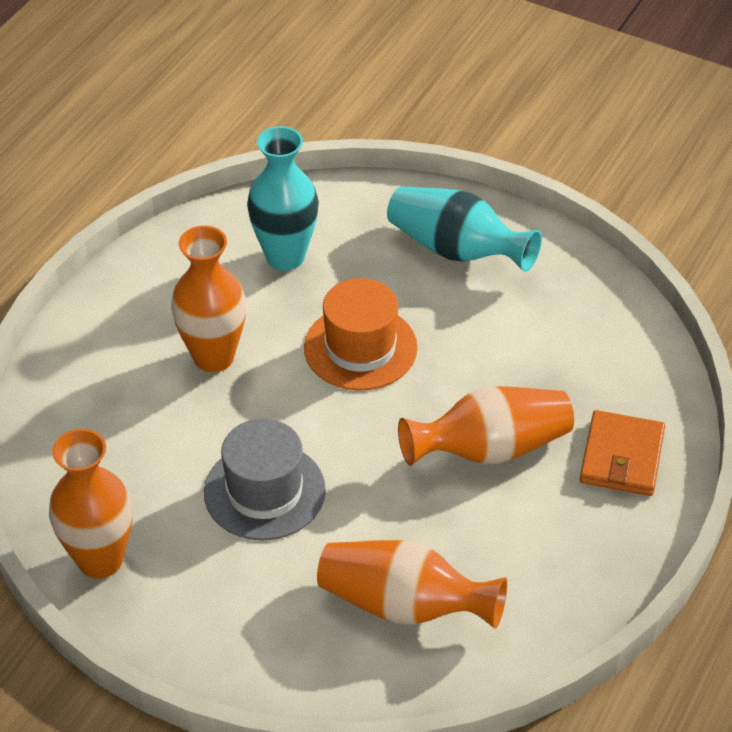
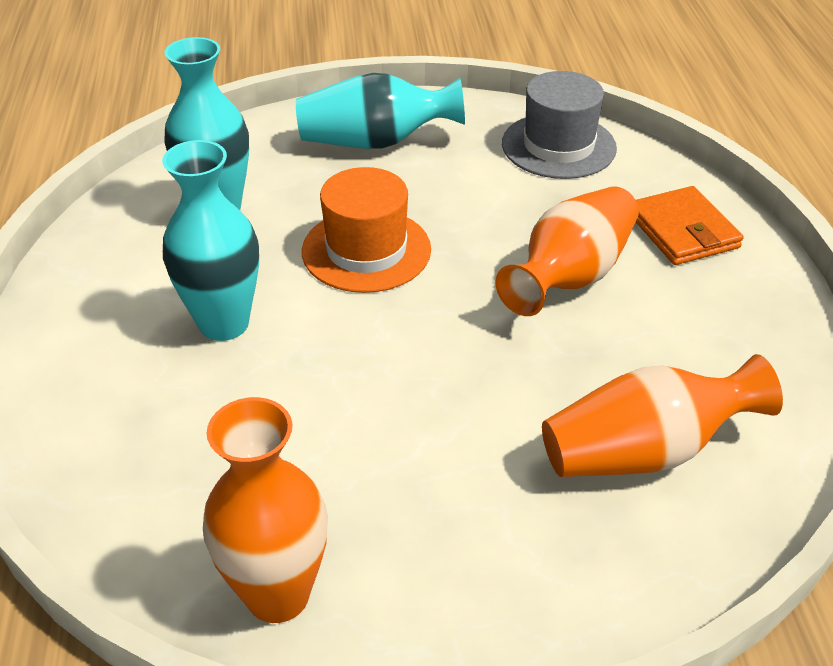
camera: 35 degrees left, 5 degrees down
orange vase [171,226,246,372] -> turquoise vase [162,140,259,341]
grey hat [204,418,326,541] -> grey hat moved to [502,71,617,179]

